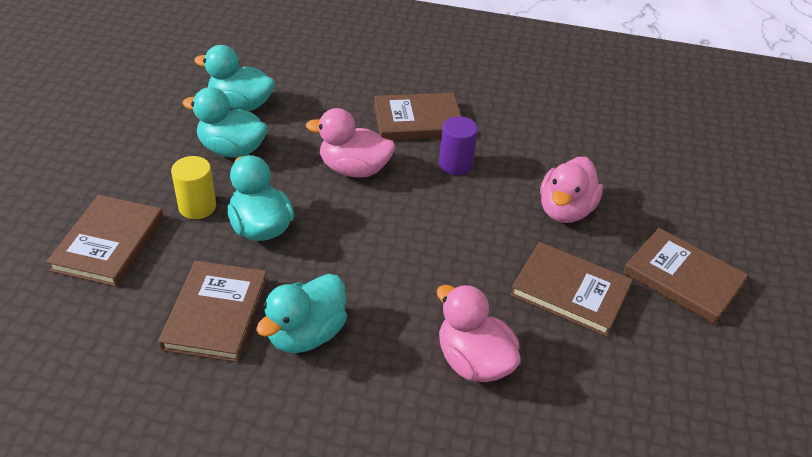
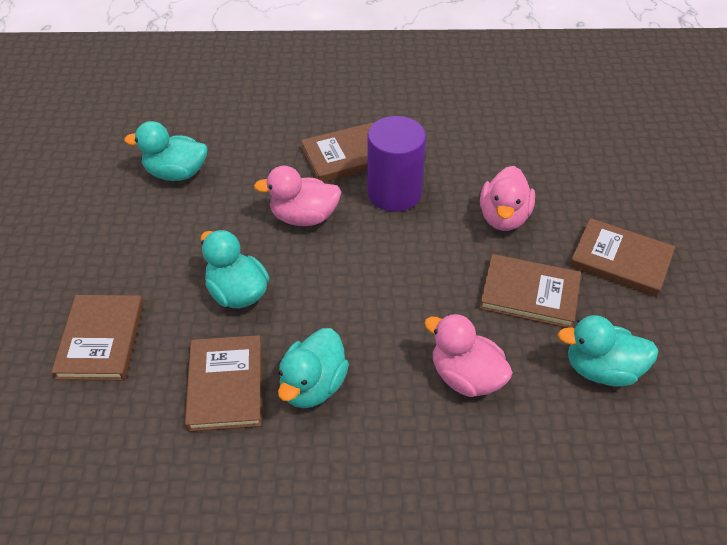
camera: 10 degrees left, 5 degrees up
yellow cylinder [171,156,216,219] -> none
turquoise duck [182,87,268,158] -> turquoise duck moved to [558,315,658,387]
purple cylinder [439,116,478,175] -> purple cylinder [367,116,426,212], size x1.72

